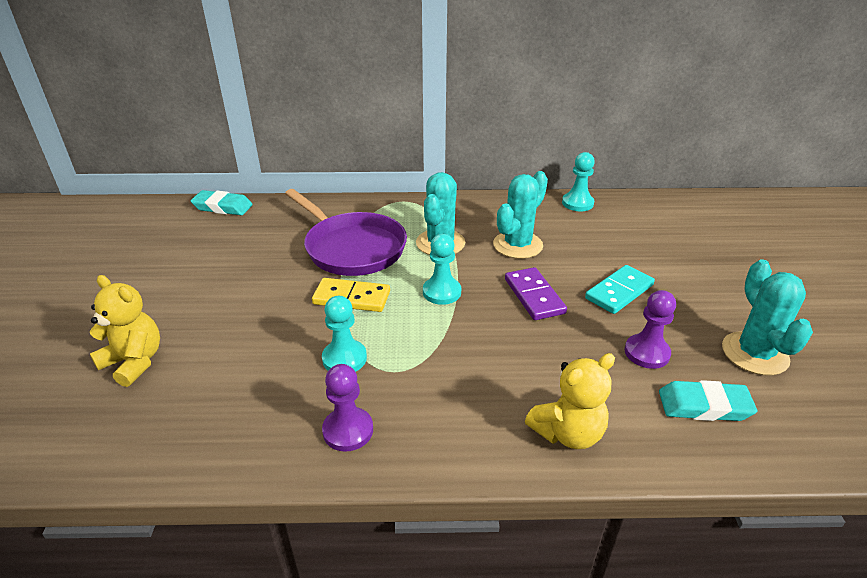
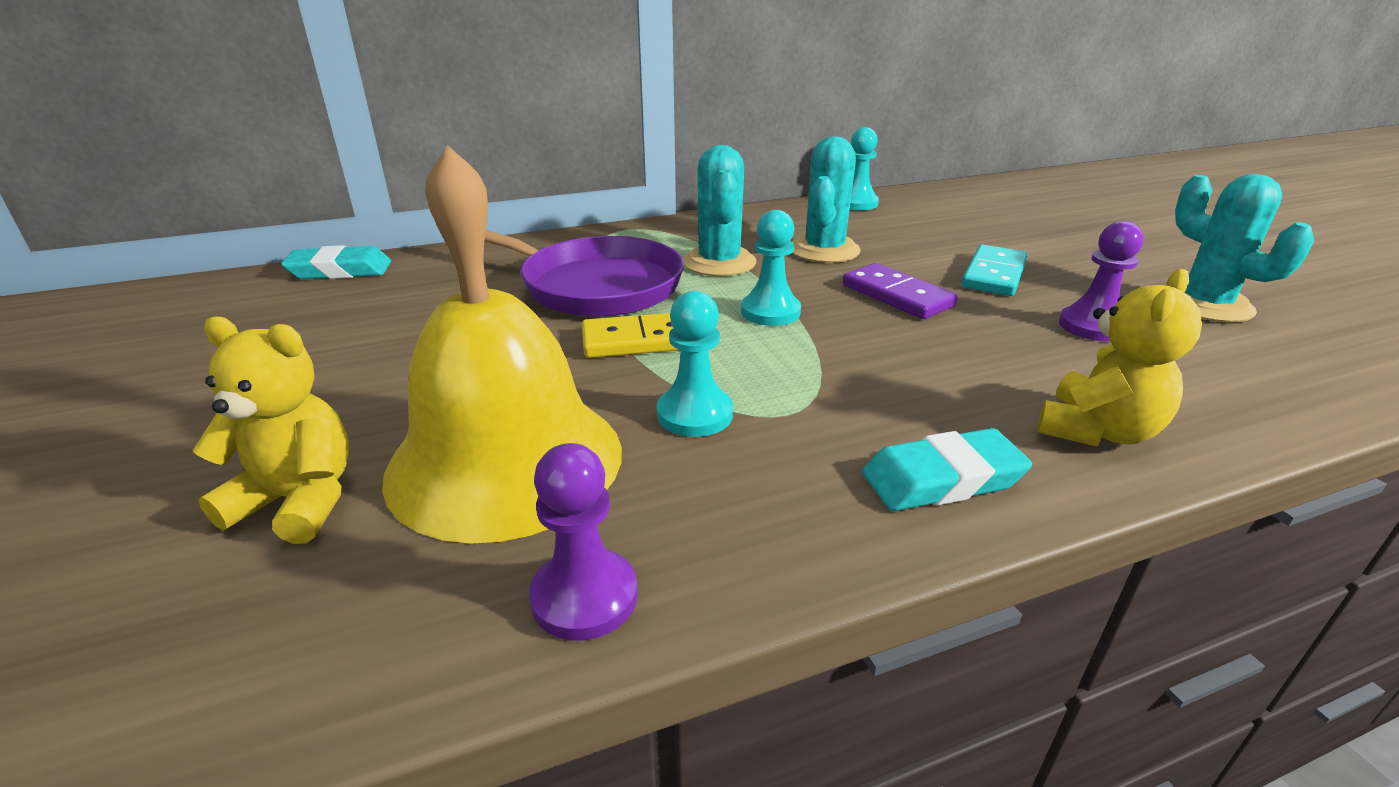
camera: 20 degrees left, 5 degrees down
purple pawn [322,364,373,452] -> purple pawn moved to [529,443,638,641]
turquoise eraser [659,380,757,421] -> turquoise eraser moved to [862,428,1032,511]
none -> yellow bell [382,145,622,544]

